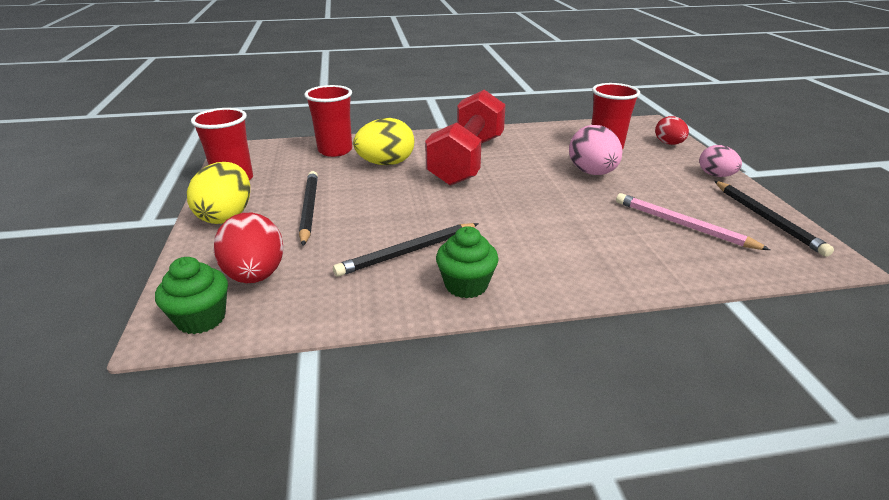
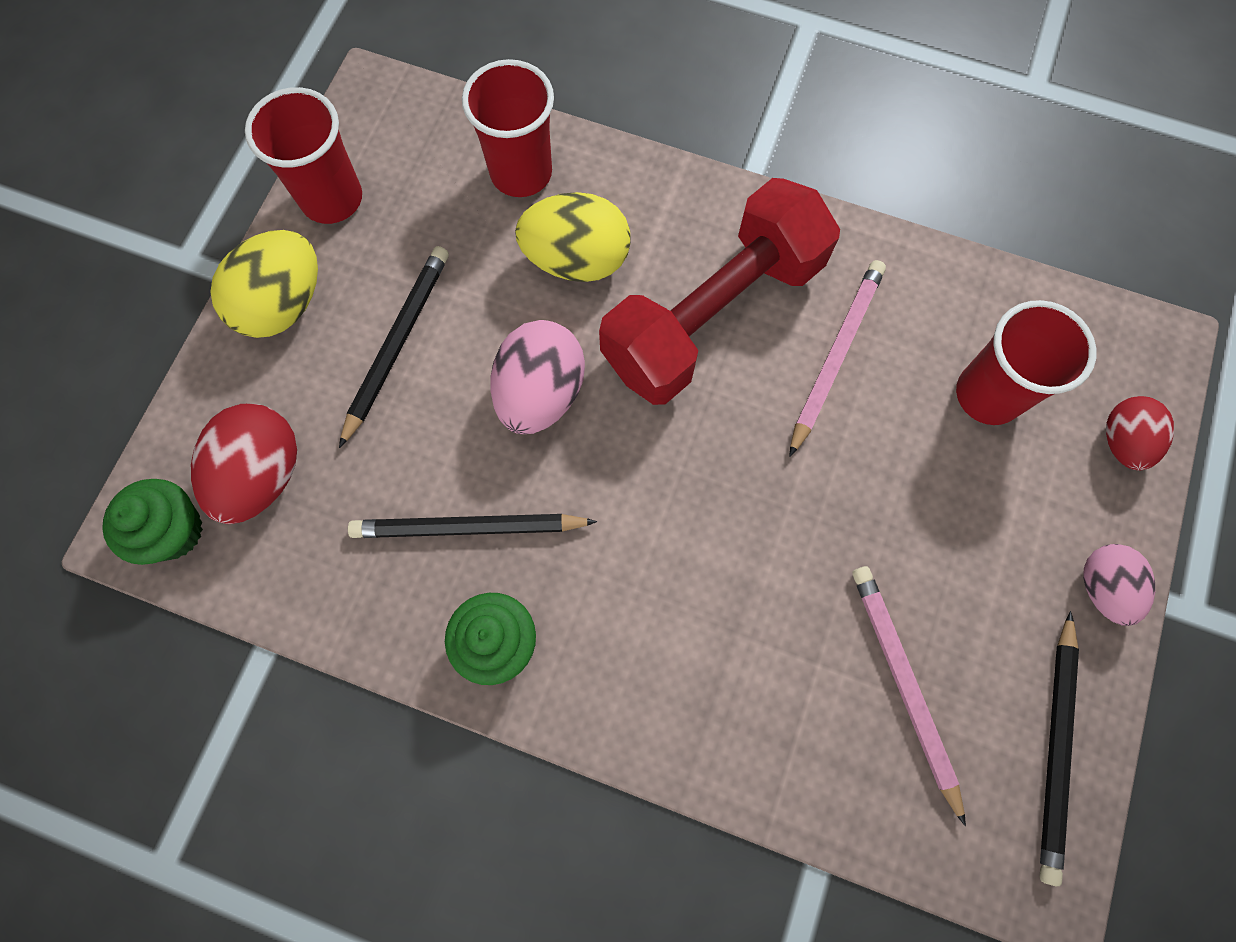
camera: 30 degrees right, 40 degrees up
pink egg [569,125,623,175] -> pink egg moved to [490,320,585,434]
none -> pink pencil [789,260,886,457]

